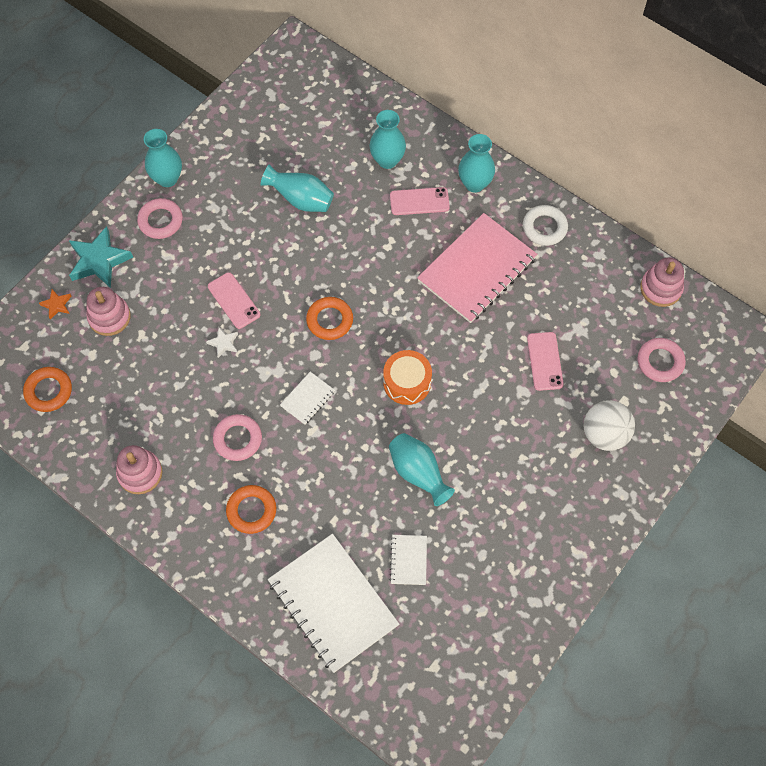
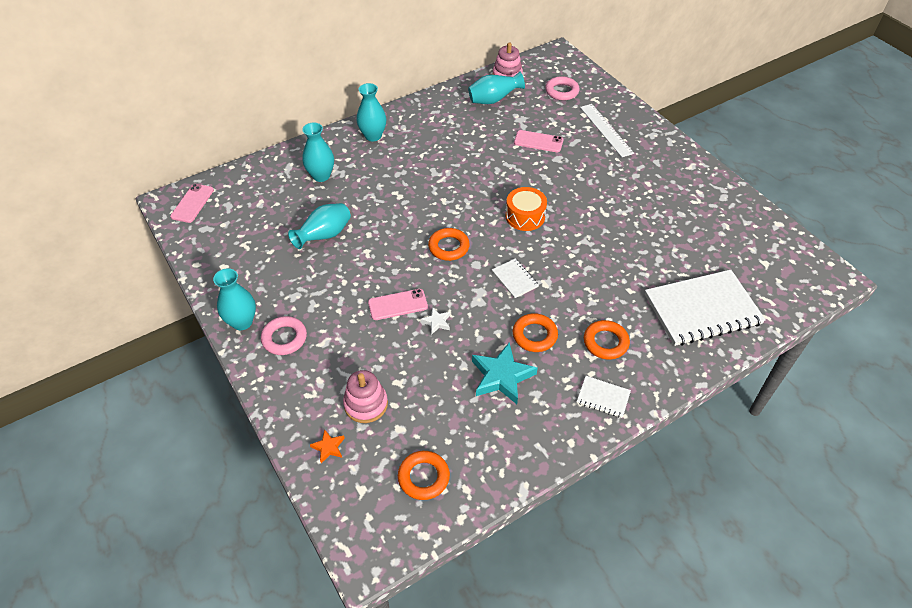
camera: 70 degrees left, 15 degrees down
turquoise star [69,226,133,288] -> turquoise star moved to [472,343,538,404]
pink stacking toy [116,445,162,494] -> none
pink ring [213,414,262,461] -> orange ring [513,313,558,352]
turquoise vase [389,433,455,506] -> turquoise vase moved to [468,72,525,104]
pink phone [390,187,450,215] -> pink phone moved to [170,184,214,223]
white notebook [390,535,427,585] -> white notebook moved to [577,376,631,418]
pink notebook [417,213,537,323] -> none
white ring [523,205,568,246] -> none
white ball [584,400,635,451] -> white ruler [580,104,634,157]

